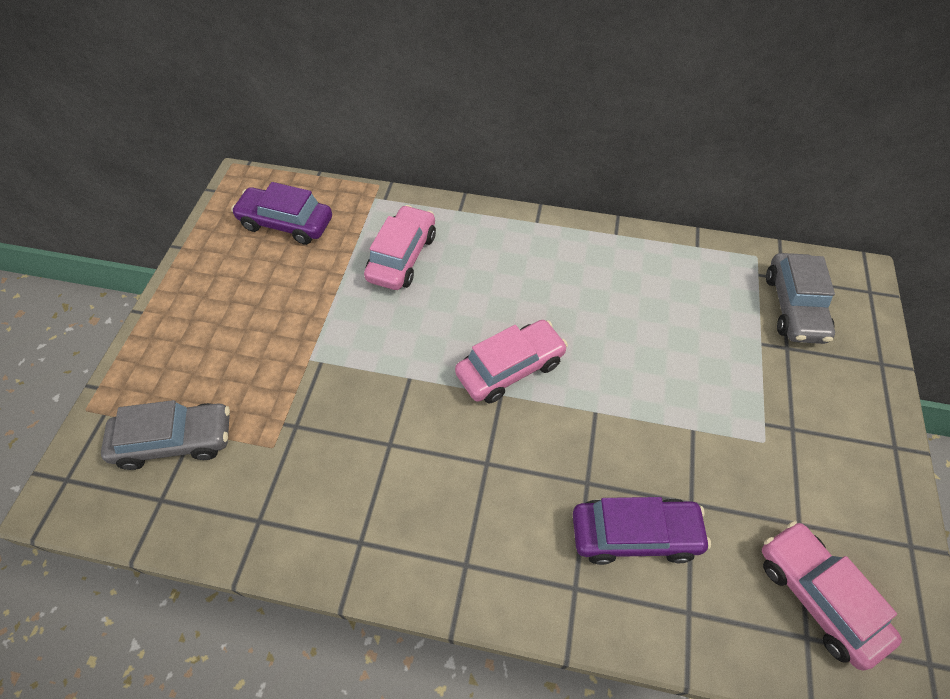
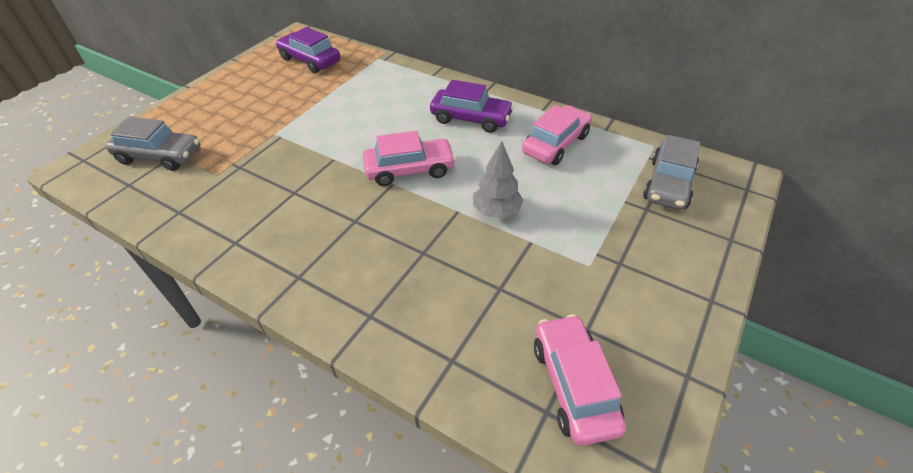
camera: 20 degrees right, 10 degrees down
pink car [364,205,436,290] -> pink car moved to [522,105,592,165]
purple car [573,497,711,565] -> purple car moved to [430,80,514,133]
none -> grey tree [473,141,524,218]

